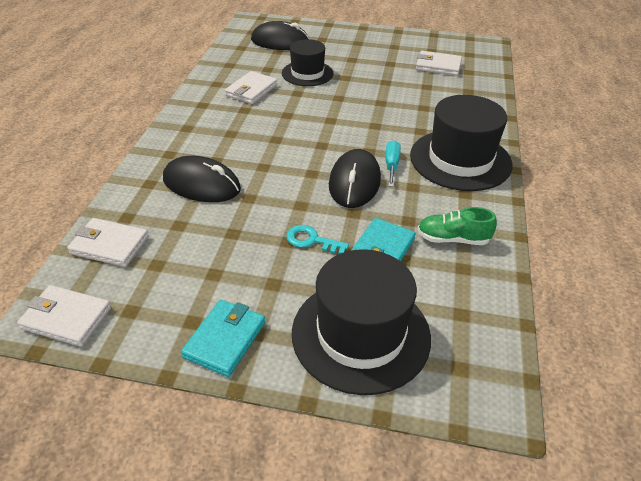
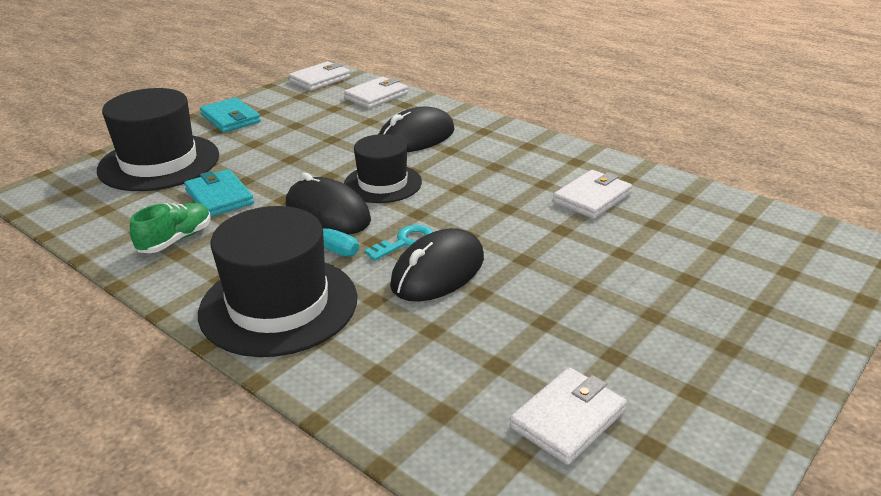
camera: 120 degrees right, 10 degrees down
white wallet [225,71,277,104] -> white wallet turned 75 degrees clockwise [553,170,632,219]
black mouse [251,21,309,50] -> black mouse moved to [390,228,484,302]
black hat [282,39,334,86] -> black hat moved to [344,134,422,203]
turquoise key [286,225,349,254] -> turquoise key moved to [365,225,433,261]

